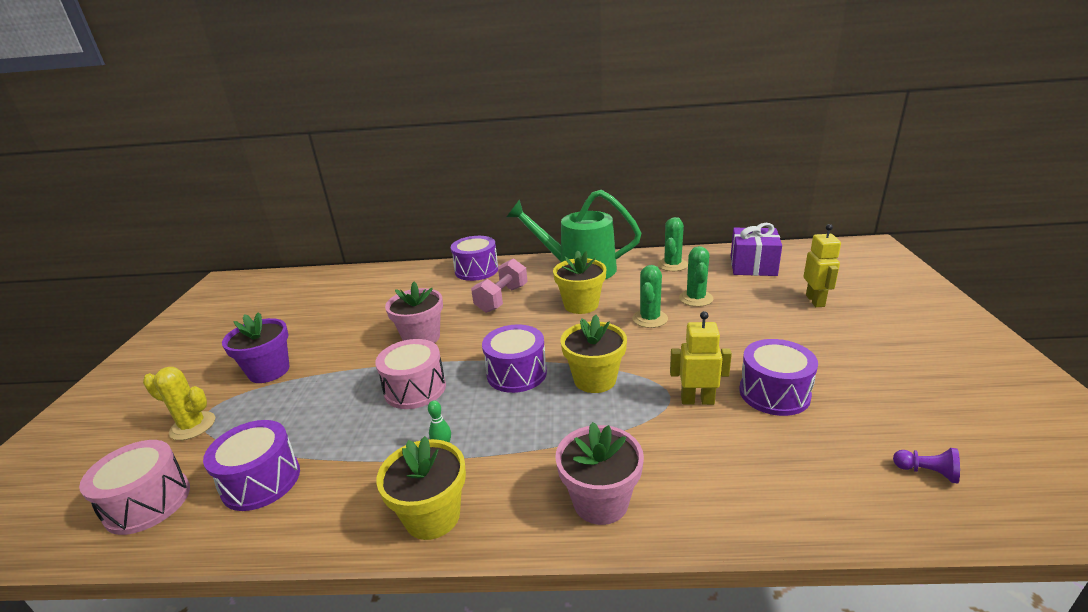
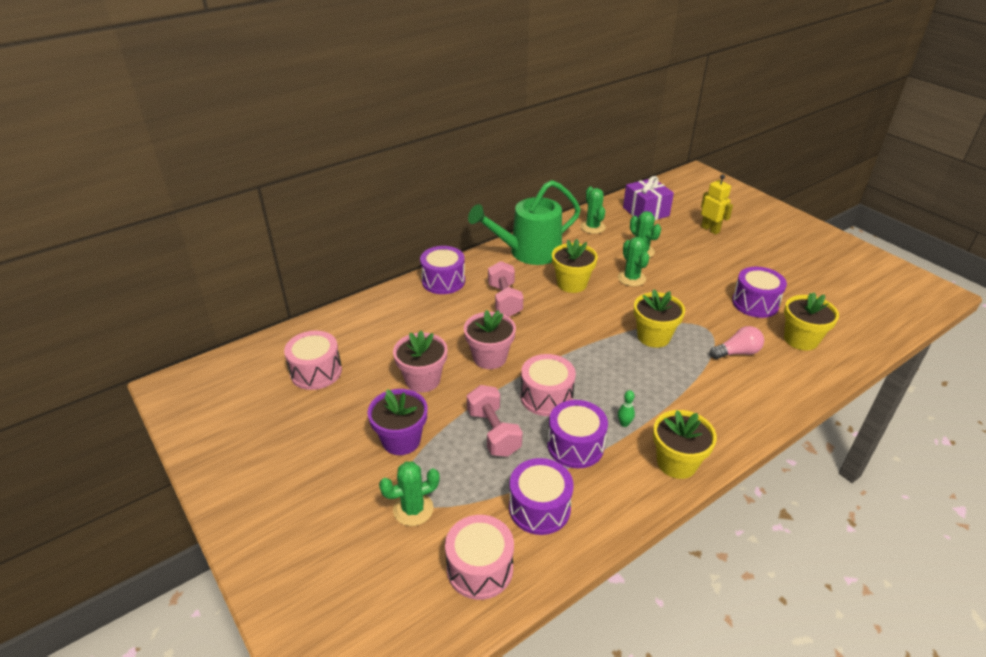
camera: 40 degrees left, 10 degrees up
yellow cactus [143,367,215,440] -> green cactus [379,461,440,526]
purple drum [482,324,547,393] -> purple drum moved to [547,400,608,468]
pink flower pot [555,422,644,525] -> pink flower pot moved to [393,331,448,393]
yellow robot [670,311,732,405] -> none
purple pawn [893,448,960,484] -> none
none -> pink drum [284,331,342,390]
none -> pink dumbbell [467,385,522,457]
none -> pink light bulb [710,326,764,359]
none -> yellow flower pot [784,292,839,351]

